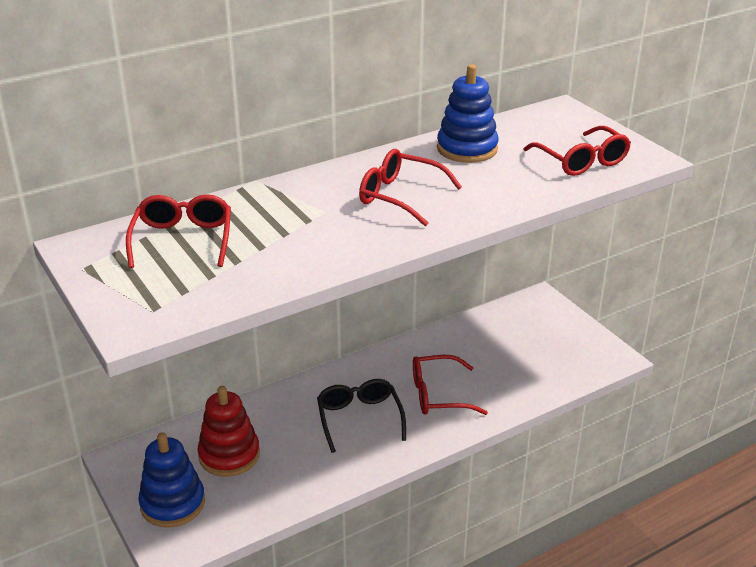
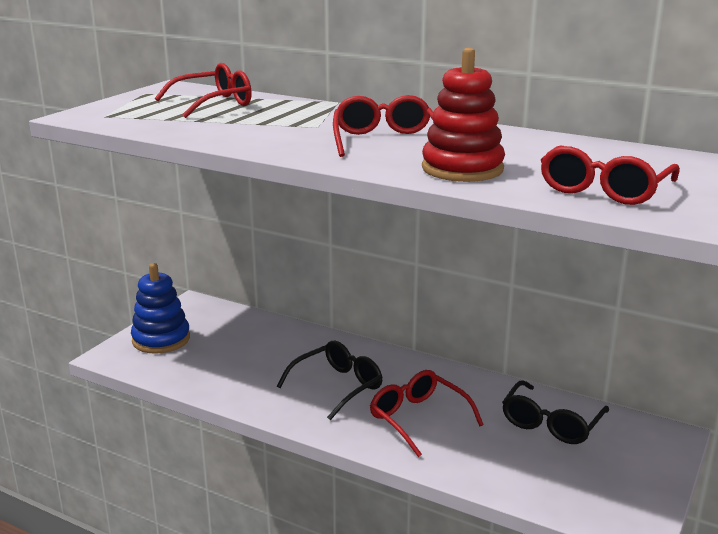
camera: 60 degrees right, 10 degrees down
red stacking toy [197,386,260,477] -> red stacking toy moved to [422,48,505,182]
blue stacking toy [437,64,499,163] -> none
none -> black glasses [502,380,609,444]

